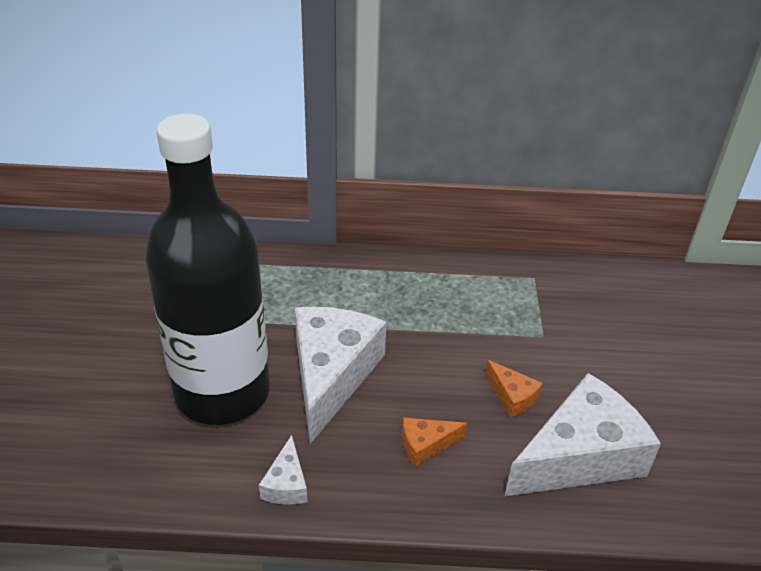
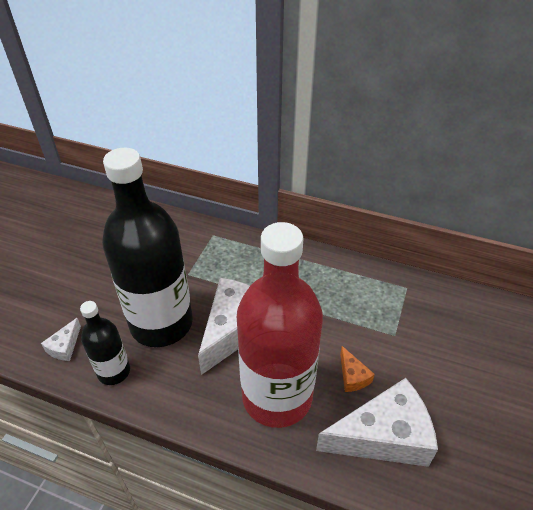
camera: 20 degrees right, 5 degrees up
white cheese [259,435,308,505] -> white cheese moved to [41,318,81,361]
orange cheese [402,418,467,467] -> red bottle [237,222,323,428]
none -> black bottle [80,301,130,385]

